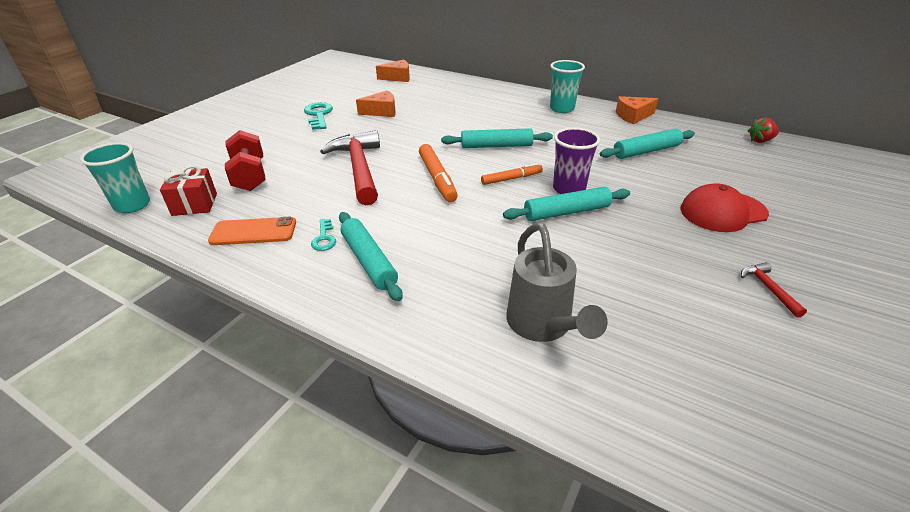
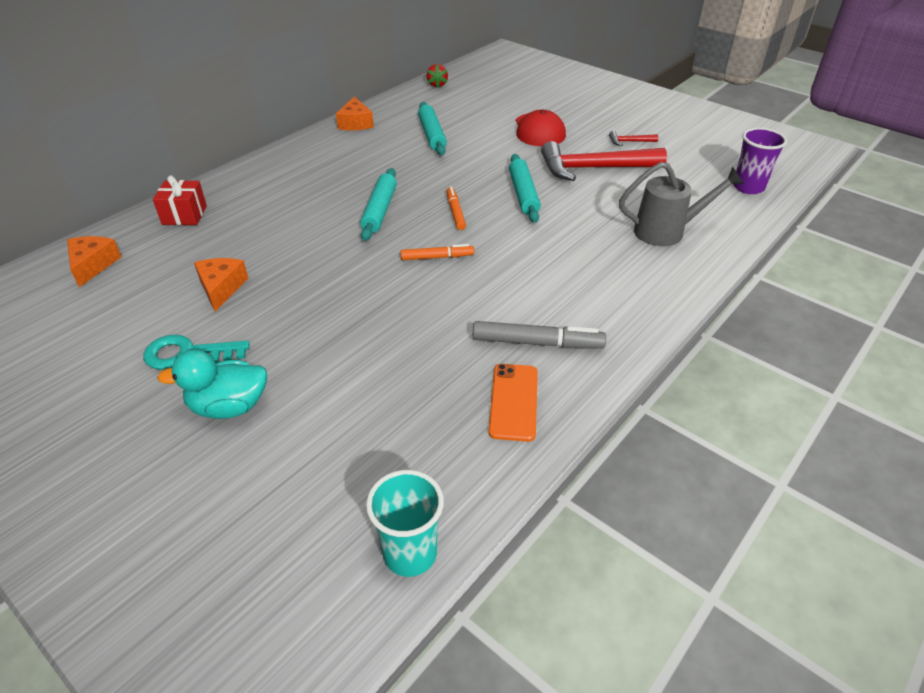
camera: 80 degrees left, 5 degrees up
red gift [160,165,217,216] -> red gift moved to [153,175,207,225]
red dumbbell [225,130,266,191] -> none
turquoise key [311,219,336,251] -> grey marker [473,321,606,349]
red hammer [320,130,380,205] -> red hammer moved to [541,141,667,181]
turquoise rolling pin [339,212,403,301] -> none
orange marker [419,144,458,202] -> orange marker [401,244,474,260], size x0.64
turquoise cup [550,60,585,113] -> none
purple cup [553,128,600,194] -> purple cup moved to [733,128,787,194]
none -> turquoise duck [157,350,267,419]

